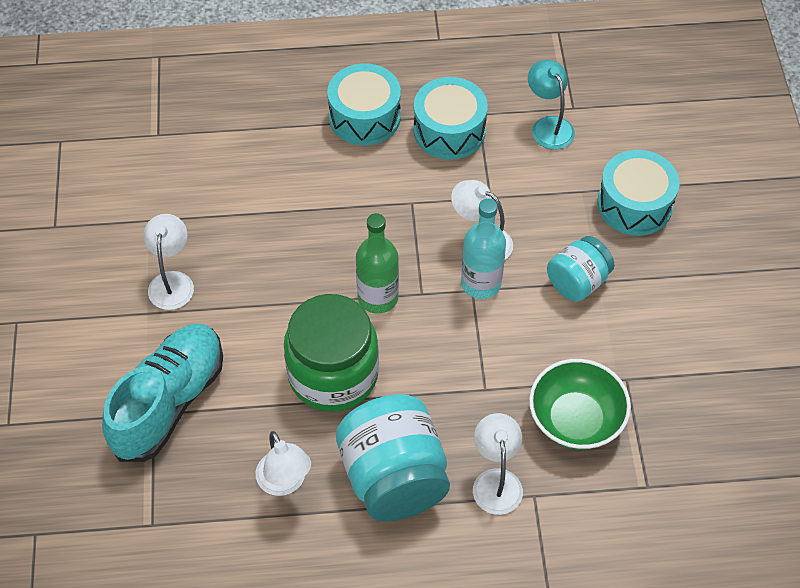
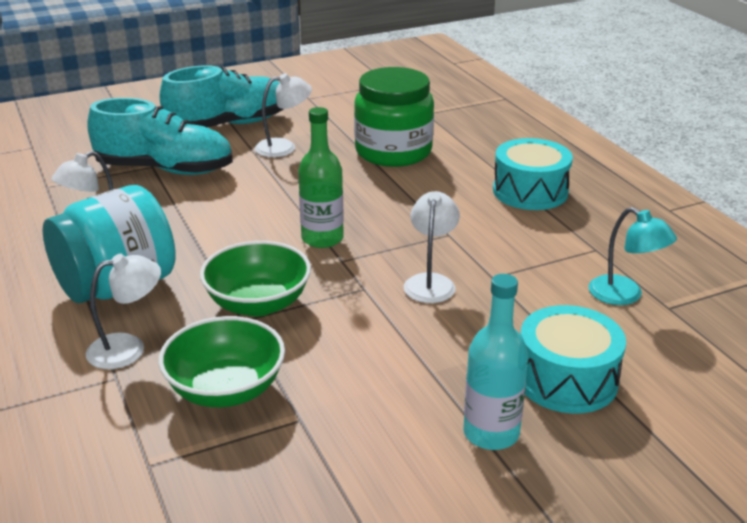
camera: 70 degrees right, 25 degrees down
green jar [284,294,379,412] -> green jar moved to [354,67,434,167]
turquoise drum [413,77,488,160] -> none
turquoise bottle [461,198,506,299] -> turquoise bottle moved to [463,274,528,450]
turquoise lamp [528,60,575,149] -> turquoise lamp turned 90 degrees clockwise [589,207,677,305]
turquoise jar [547,236,615,302] -> none
none -> turquoise shoe [160,65,284,128]
none -> green bowl [200,241,311,316]

